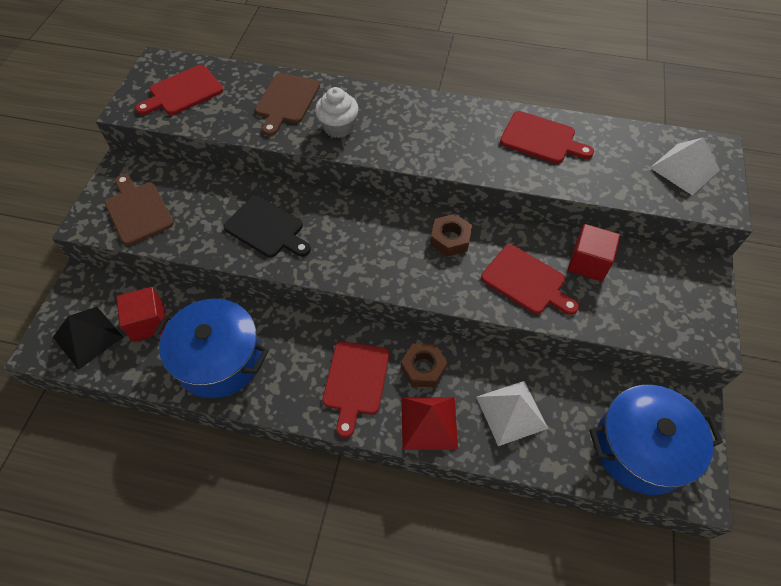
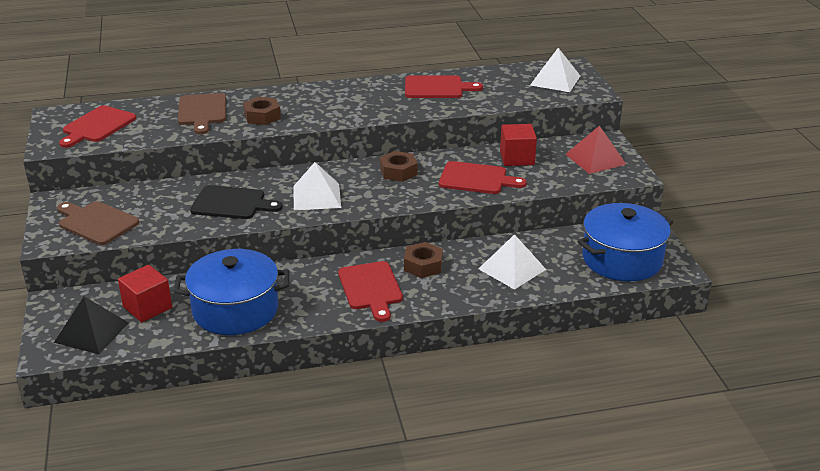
camera: 25 degrees left, 25 degrees down
white cupcake [315,87,359,138] -> brown nut [243,97,281,125]
red pyramid [401,397,458,450] -> red pyramid moved to [565,126,627,174]
none -> white pyramid [293,162,341,210]

